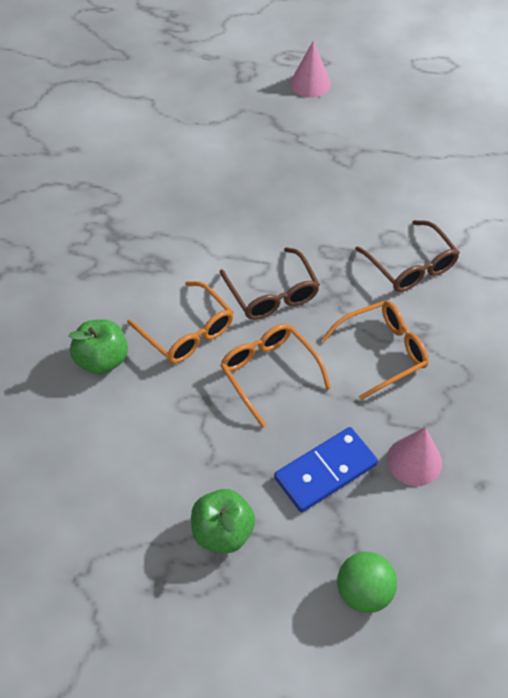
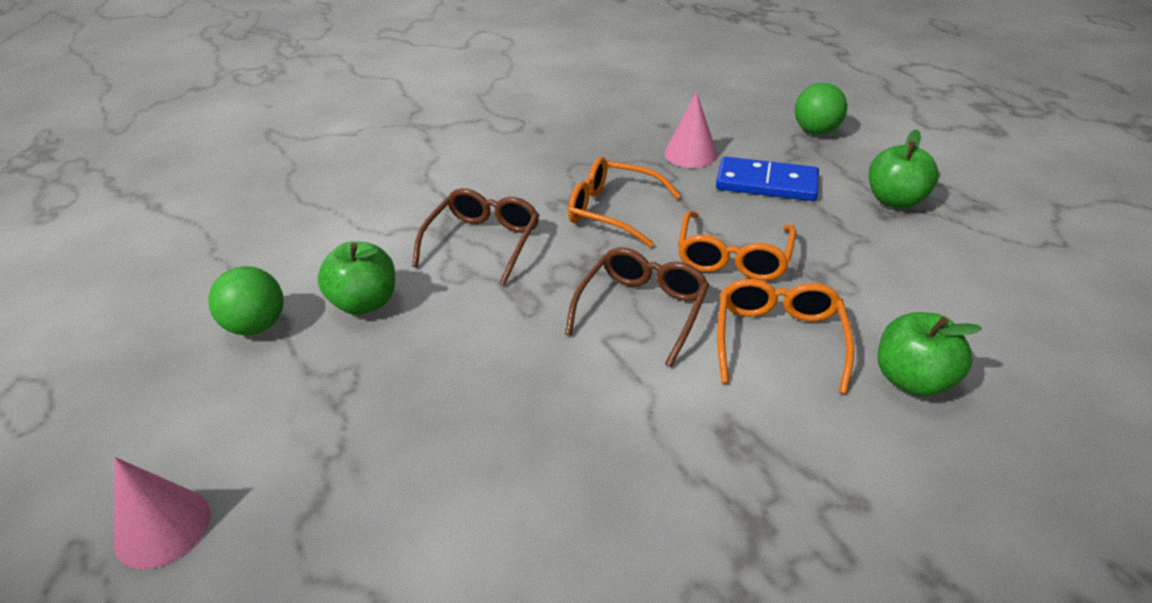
camera: 130 degrees left, 15 degrees down
none -> green ball [208,266,284,335]
none -> green apple [317,241,395,315]

